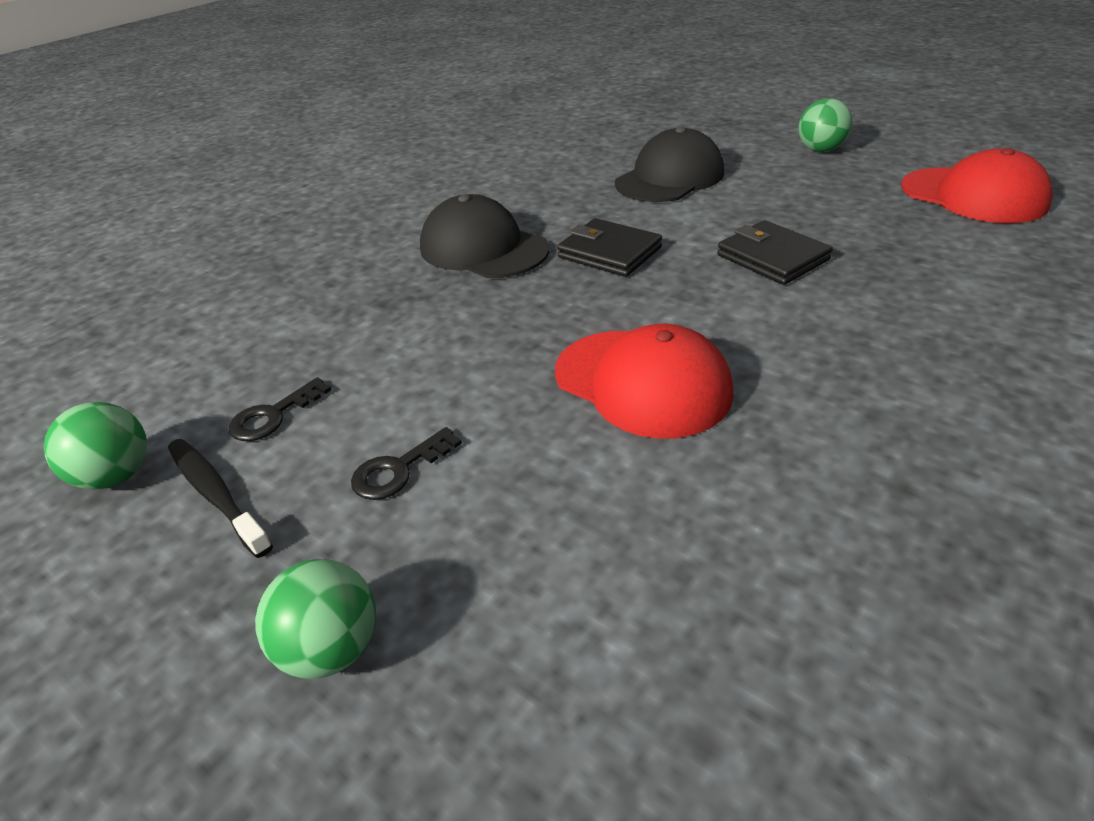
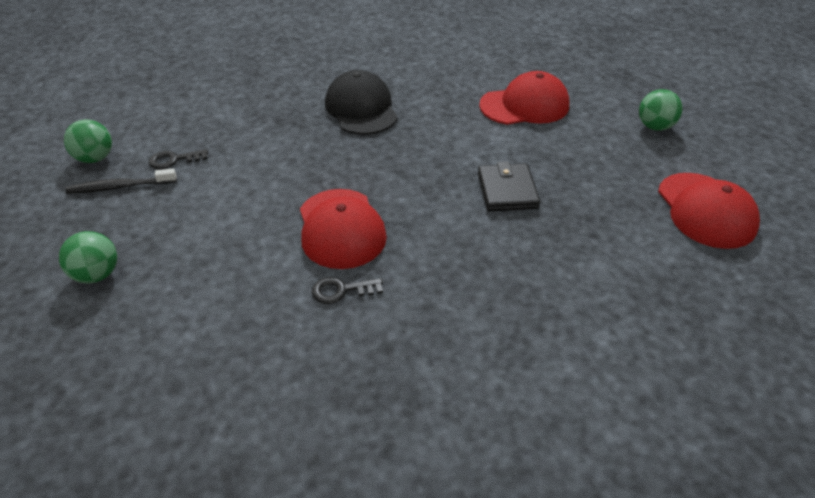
camera: 30 degrees right, 5 degrees up
black toothbrush [168,439,273,558] -> black toothbrush turned 90 degrees counterclockwise [65,168,177,194]
black key [351,427,462,500] -> black key moved to [312,277,383,304]
black wallet [557,218,662,277] -> none
black cap [615,127,724,202] -> red cap [479,71,569,125]

